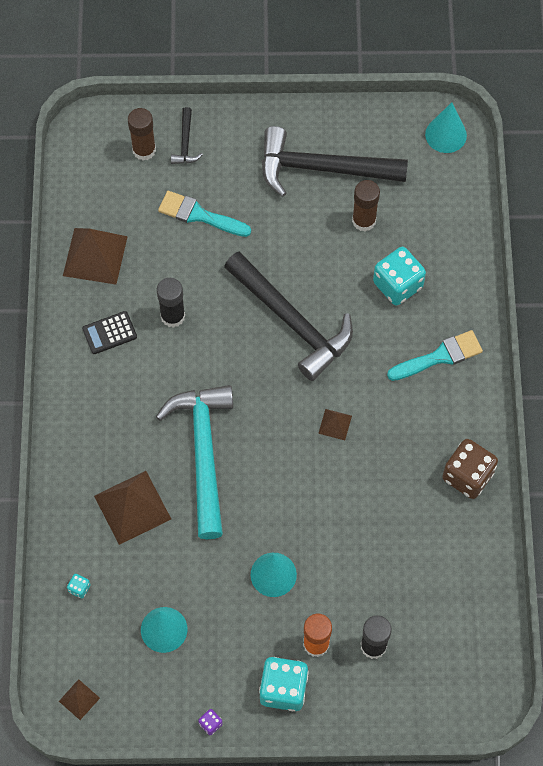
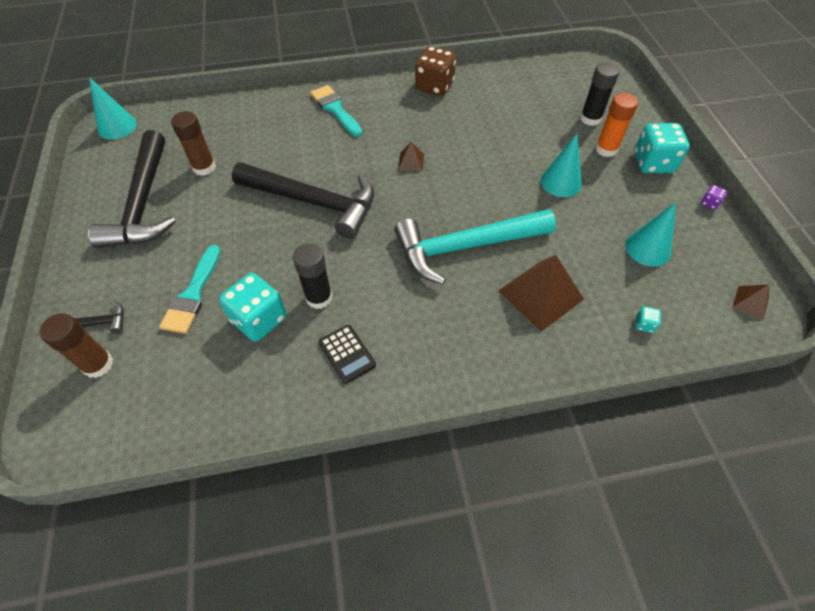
camera: 100 degrees left, 10 degrees down
brown pyramid [63,228,128,284] -> none
black hammer [224,251,353,381] -> black hammer turned 75 degrees clockwise [232,162,374,239]
turquoise dice [373,247,426,306] -> turquoise dice moved to [219,273,286,342]

